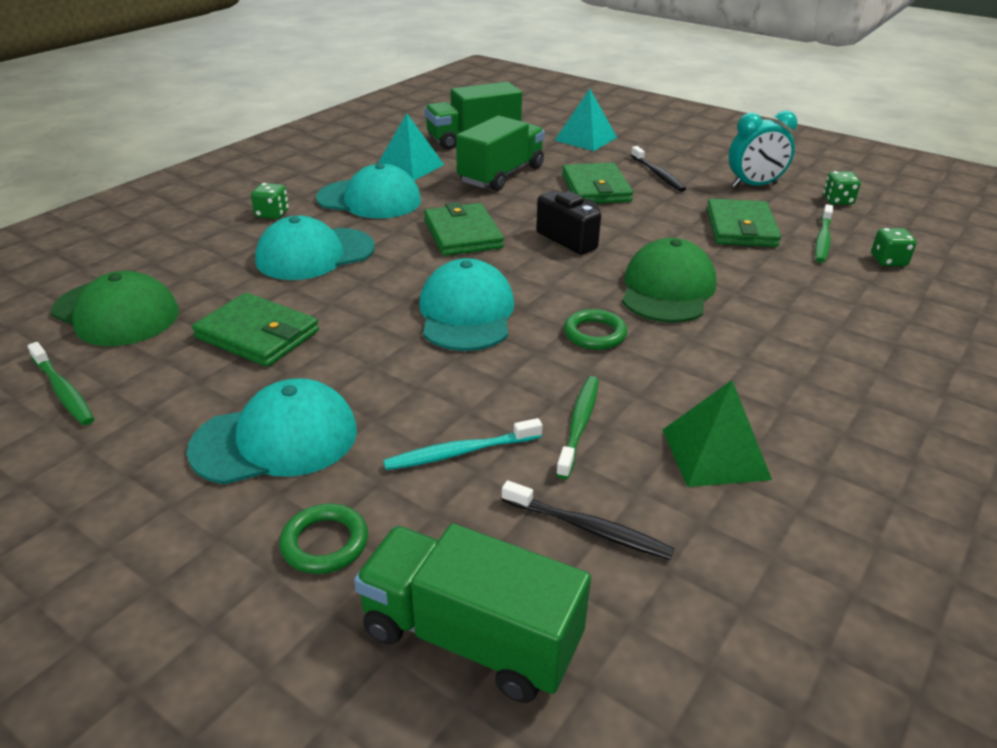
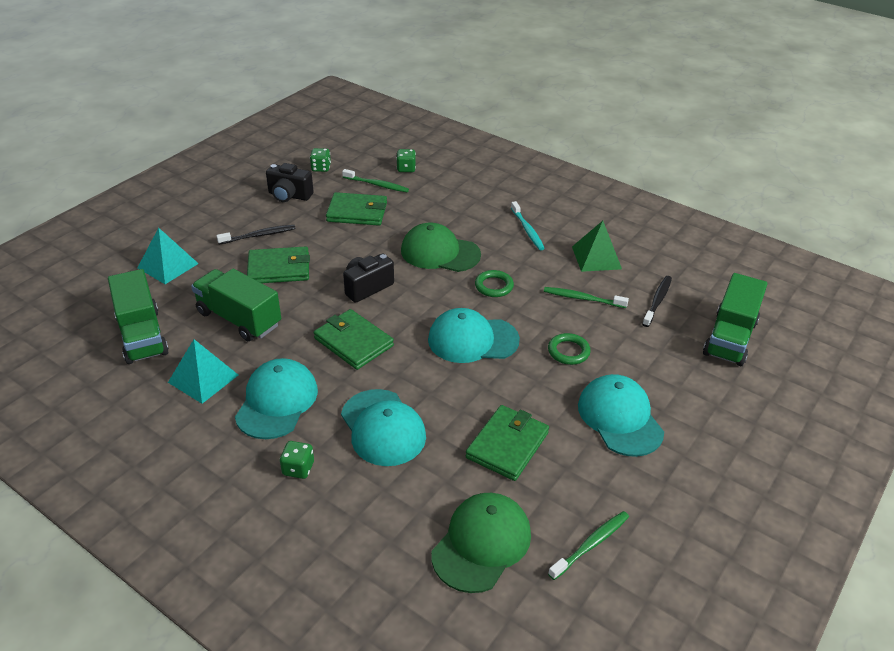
camera: 90 degrees left, 5 degrees up
green ring [279,504,368,574] -> green ring moved to [548,333,591,365]
turquoise toothbrush [383,418,542,470] -> turquoise toothbrush moved to [511,201,545,250]
green wallet [424,202,504,256] -> green wallet turned 60 degrees clockwise [314,309,394,370]
turquoise clock [729,111,797,188] -> black camera [266,163,314,202]

